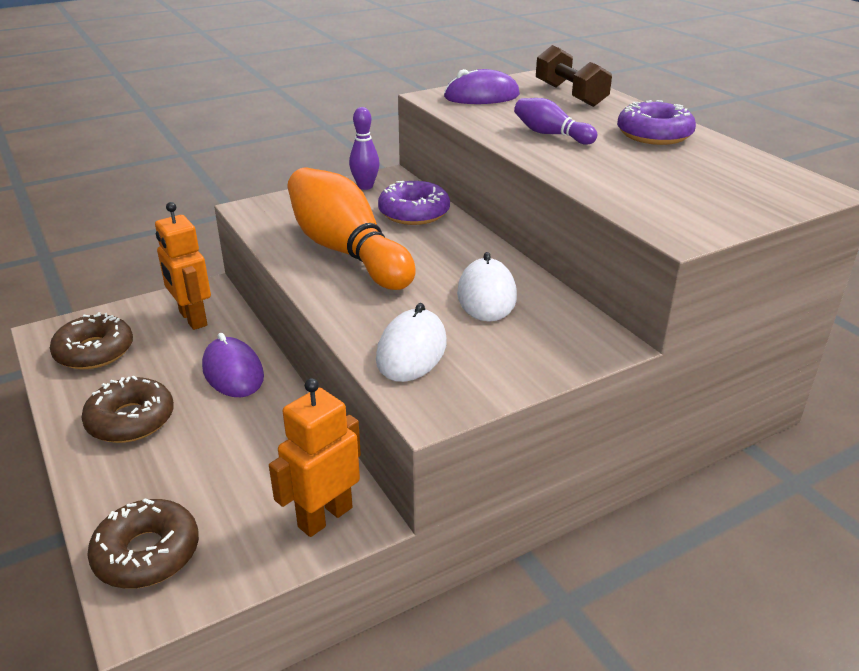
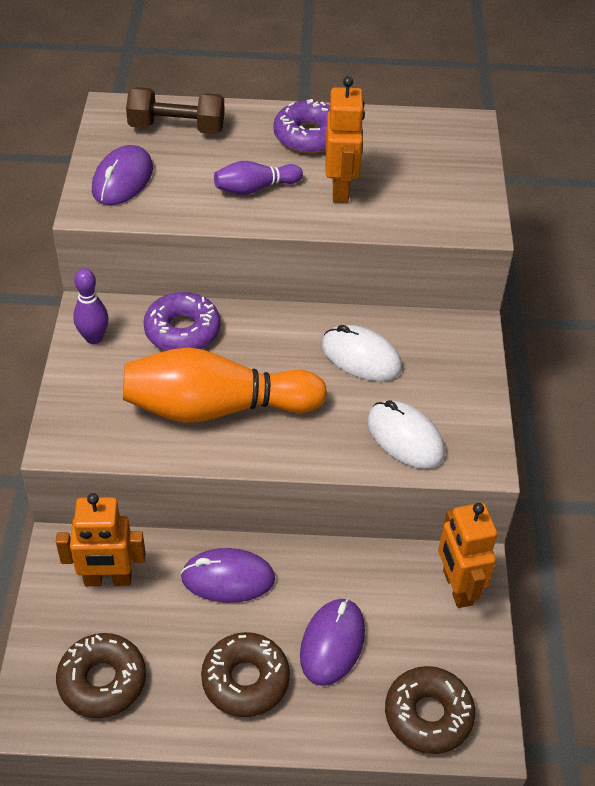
camera: 60 degrees left, 15 degrees up
none -> purple mouse [300,599,365,686]
none -> orange robot [325,76,365,203]

